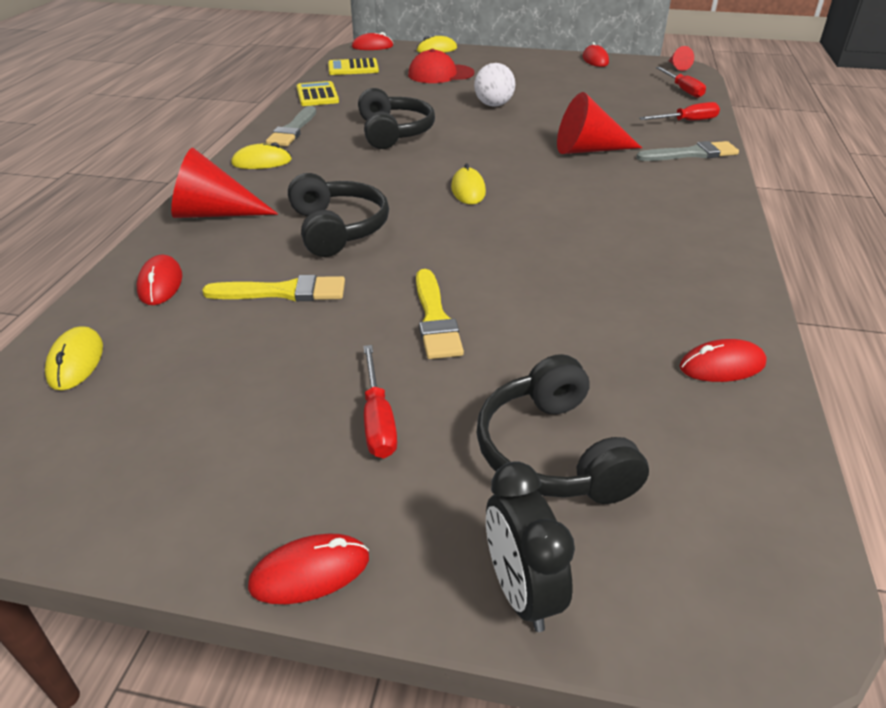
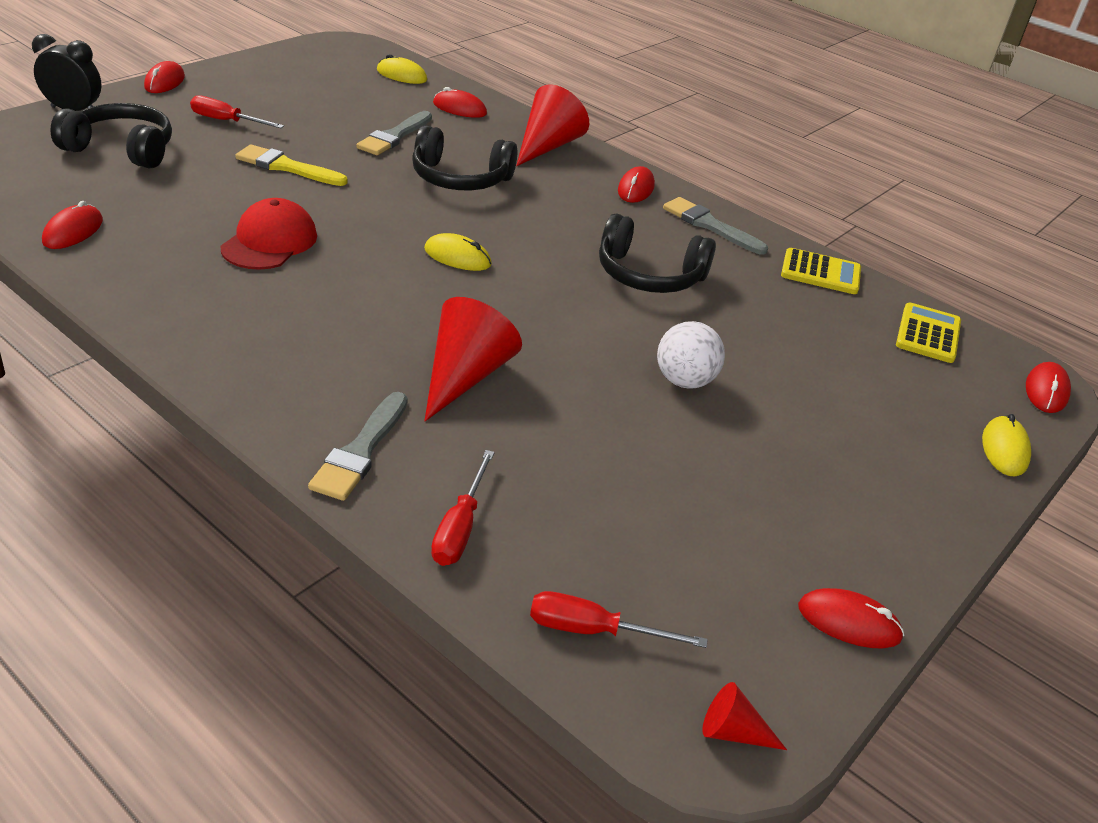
camera: 115 degrees right, 0 degrees up
yellow brush [202,275,345,301] -> grey brush [356,111,432,155]
yellow mouse [231,142,292,169] -> red mouse [618,166,655,203]
red cap [408,49,474,83] -> red cap moved to [220,198,317,270]

